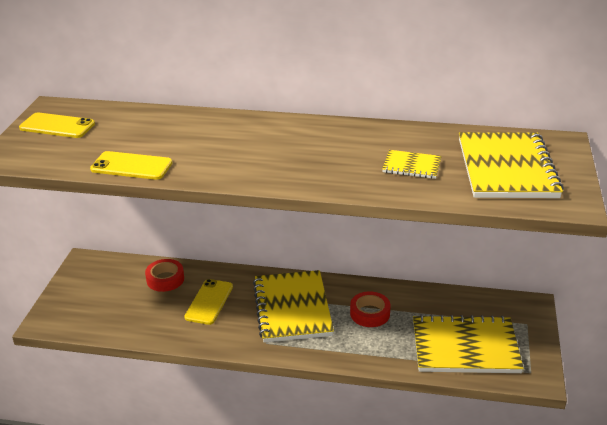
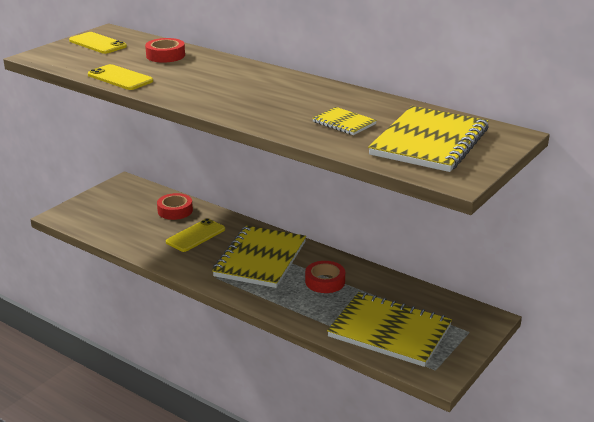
camera: 25 degrees right, 5 degrees down
none -> red tape [145,38,185,63]

